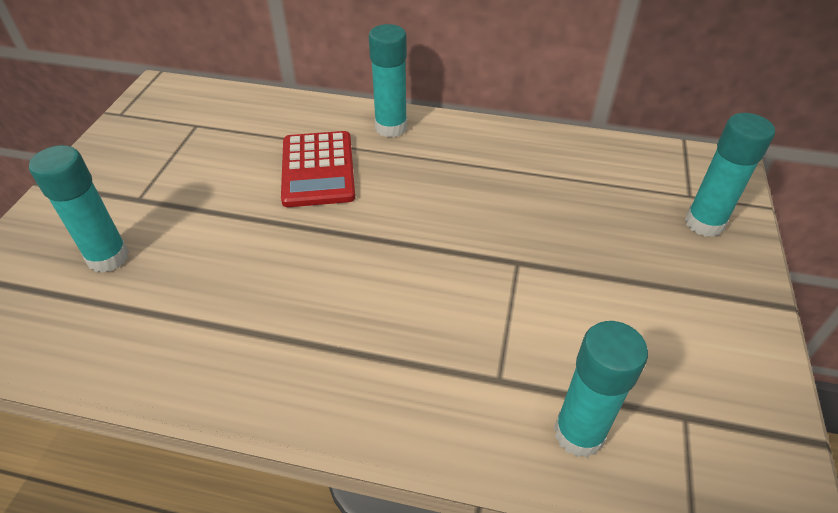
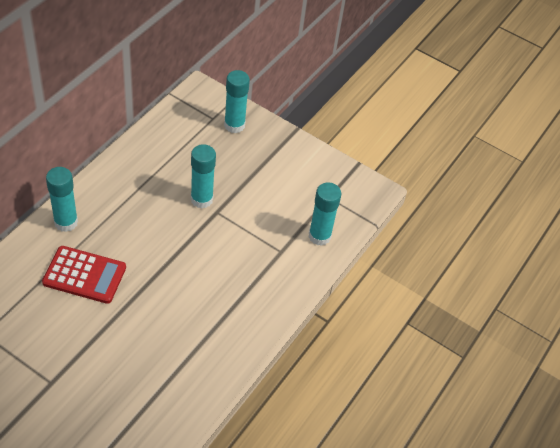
camera: 75 degrees left, 5 degrees up
turquoise glue stick [29,145,129,273] -> turquoise glue stick moved to [191,144,216,208]

